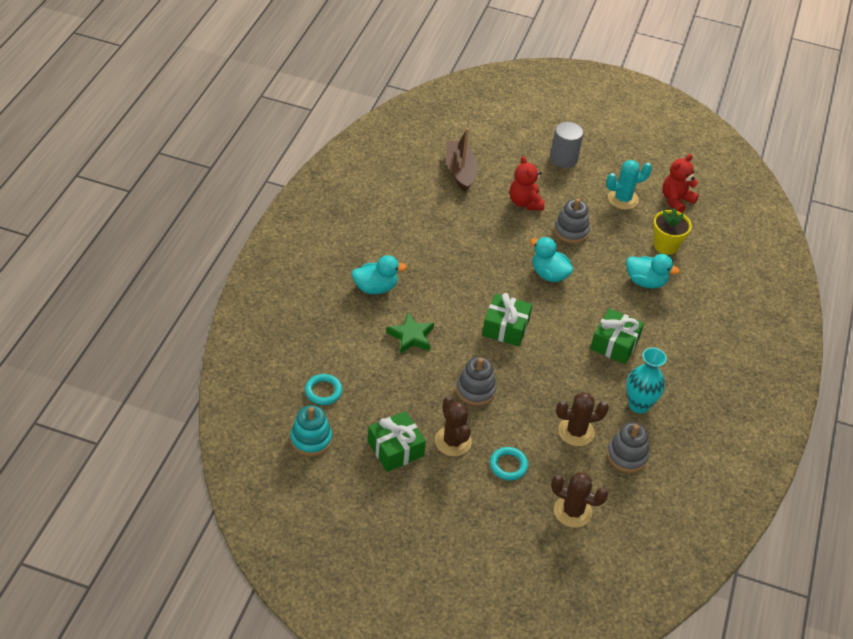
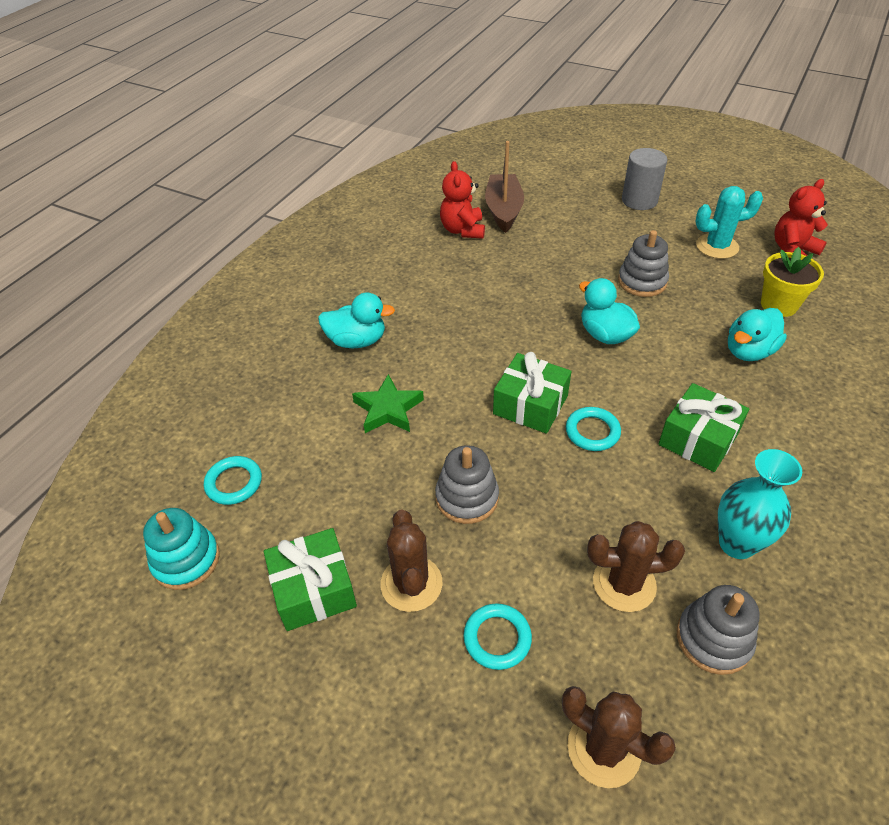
camera: 15 degrees right, 0 degrees up
red teddy bear [510,156,545,210] -> red teddy bear moved to [440,161,485,239]
turquoise duck [626,254,680,289] -> turquoise duck turned 105 degrees clockwise [728,308,787,361]
none -> turquoise ring [566,407,621,451]

